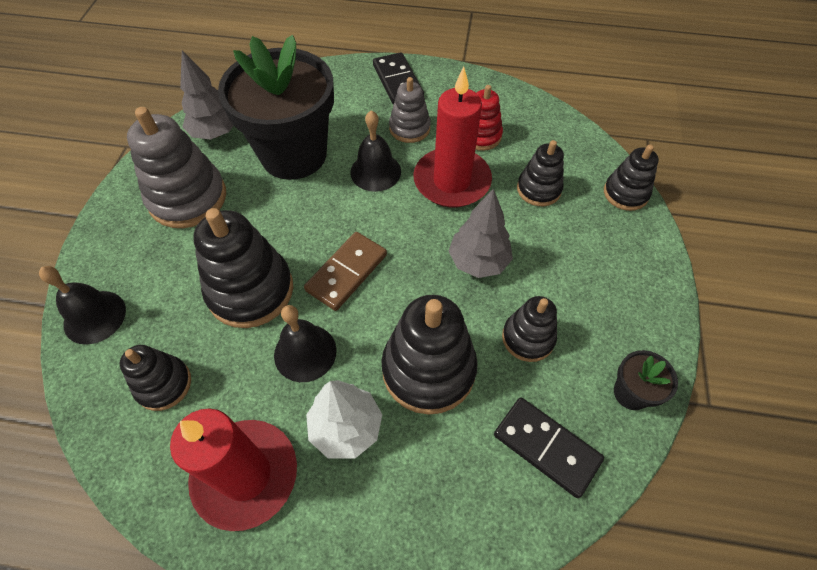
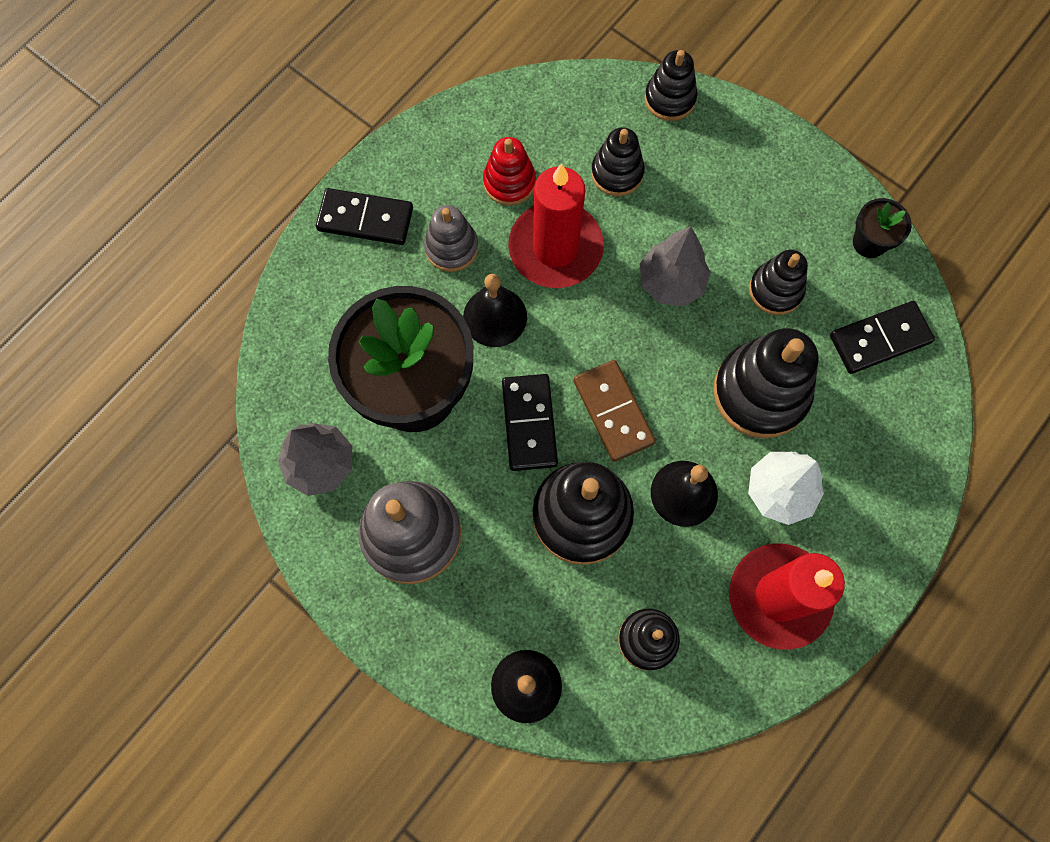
camera: 60 degrees left, 15 degrees up
none -> black domino [502,374,558,471]

